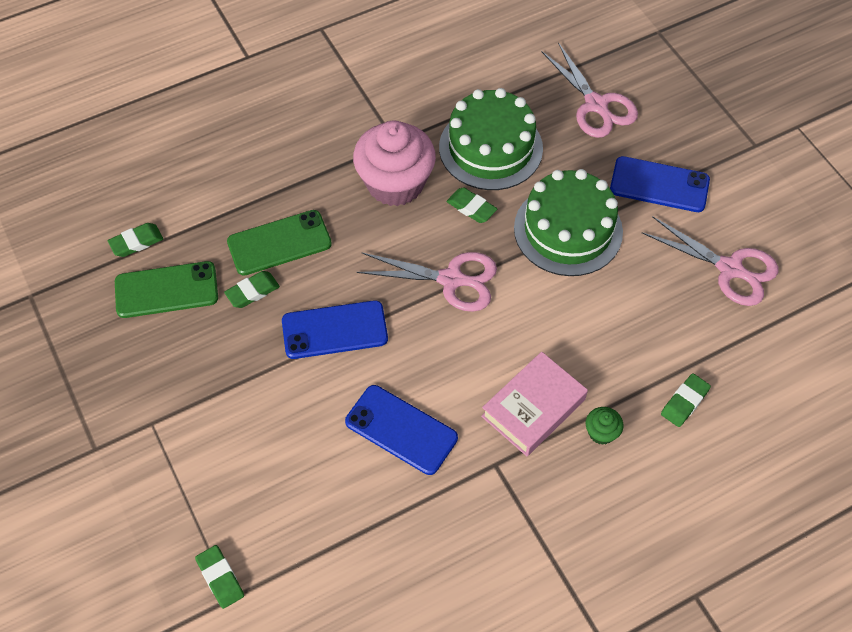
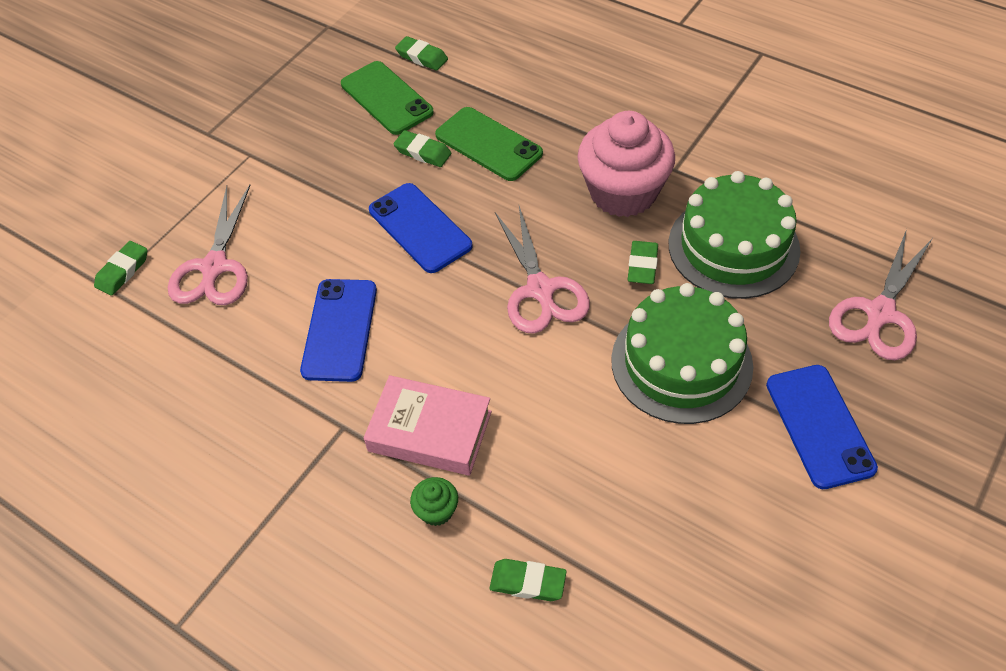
camera: 65 degrees right, 5 degrees down
pink scissors [642,216,779,306] -> pink scissors moved to [168,185,250,305]

